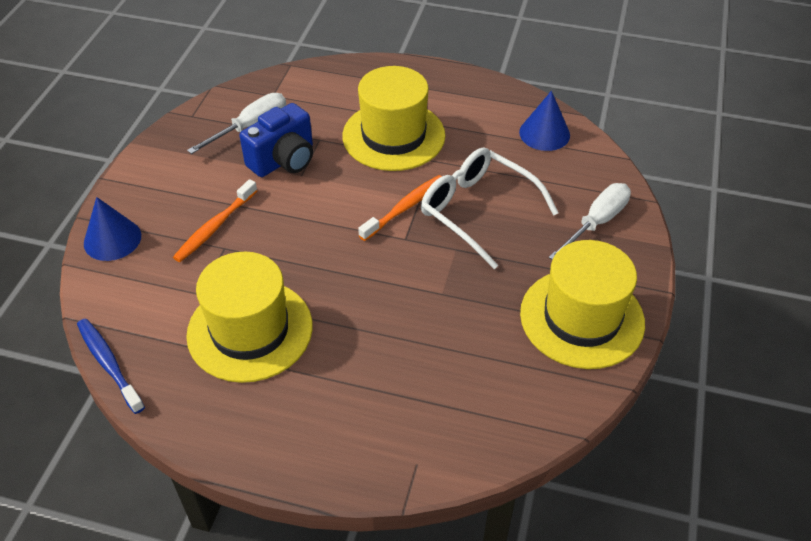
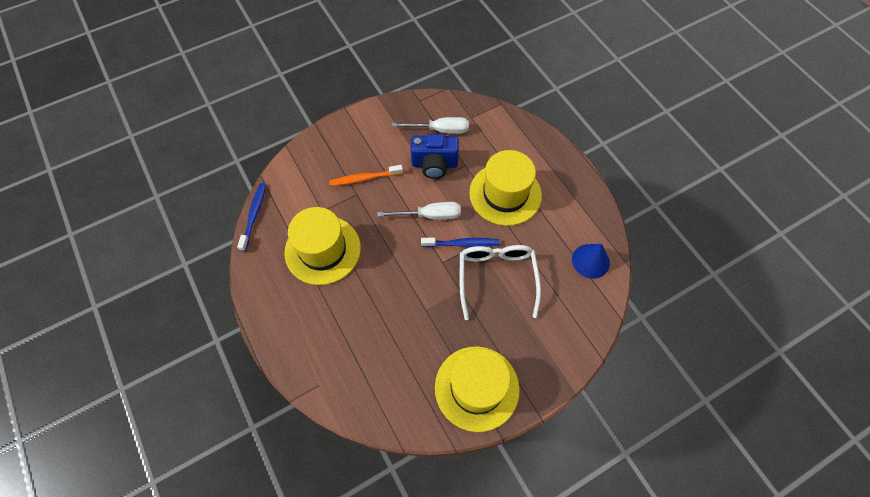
camera: 45 degrees right, 15 degrees up
blue cone [84,197,141,261] -> none
orange toothbrush [358,175,442,241] -> blue toothbrush [421,238,500,247]
white screwdriver [549,183,631,260] -> white screwdriver moved to [377,202,461,220]

